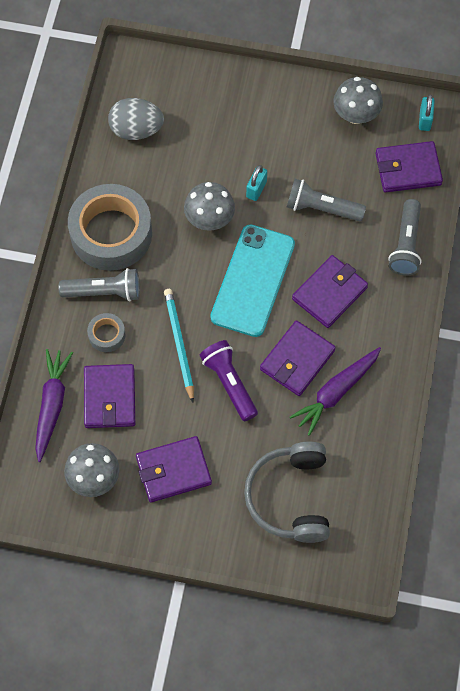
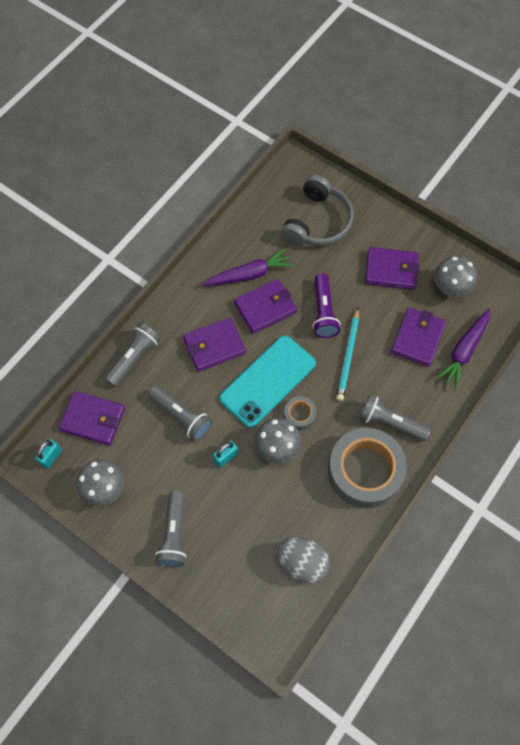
camera: 155 degrees left, 0 degrees up
grey tape [87,313,125,352] -> grey tape moved to [284,396,316,430]
none -> grey flashlight [155,491,186,567]

